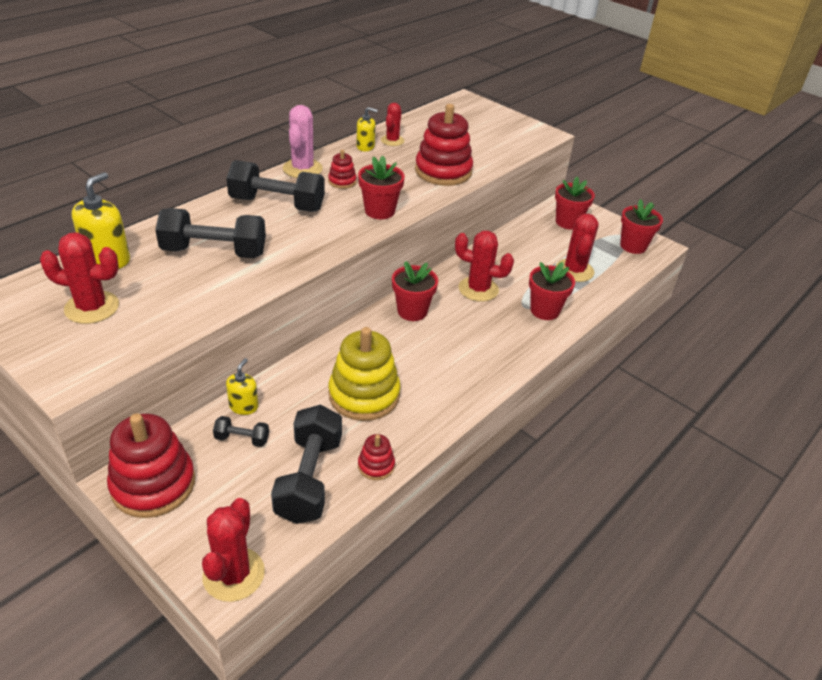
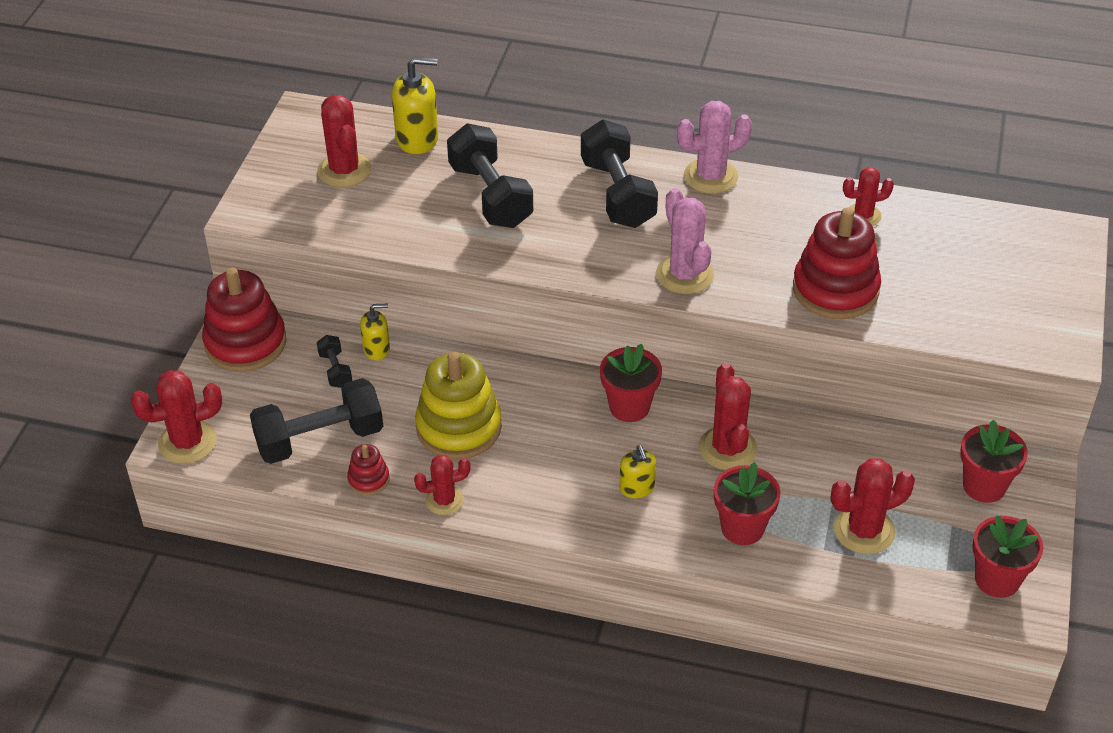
camera: 65 degrees right, 5 degrees up
red stacking toy [328,150,357,189] -> none
yellow soap dispenser [357,107,378,151] -> yellow soap dispenser moved to [619,445,656,499]
red flower pot [358,156,405,219] -> pink cactus [656,188,714,294]
none -> red cactus [414,455,471,515]

